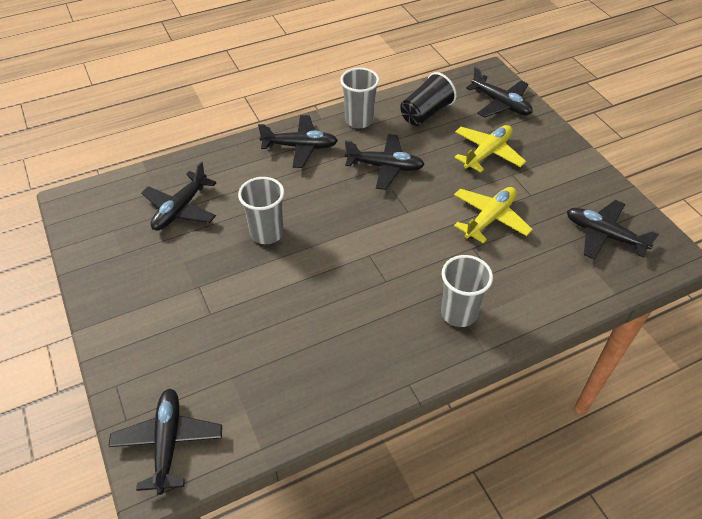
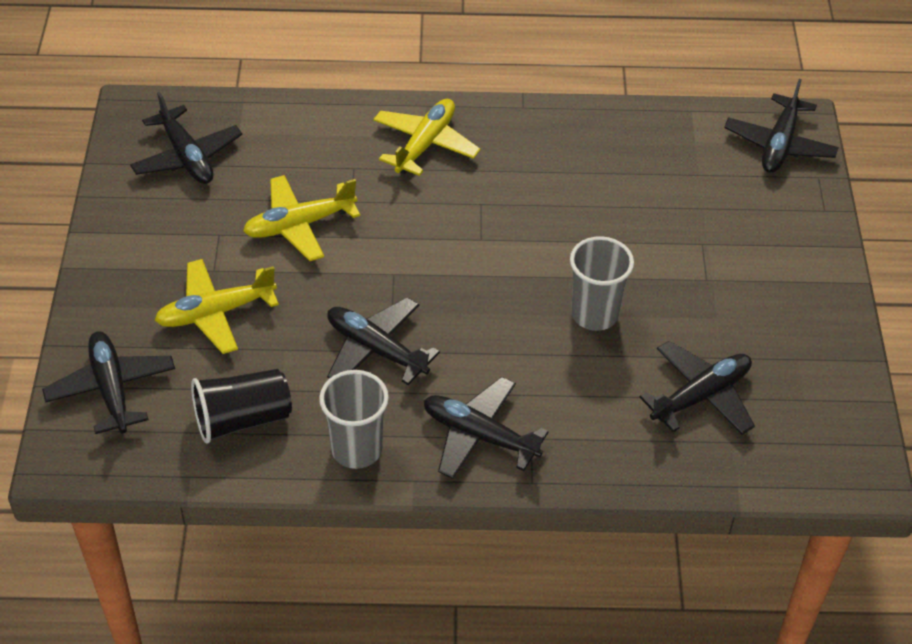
camera: 155 degrees left, 0 degrees up
grey cup [441,255,493,327] -> yellow plane [373,99,480,176]

